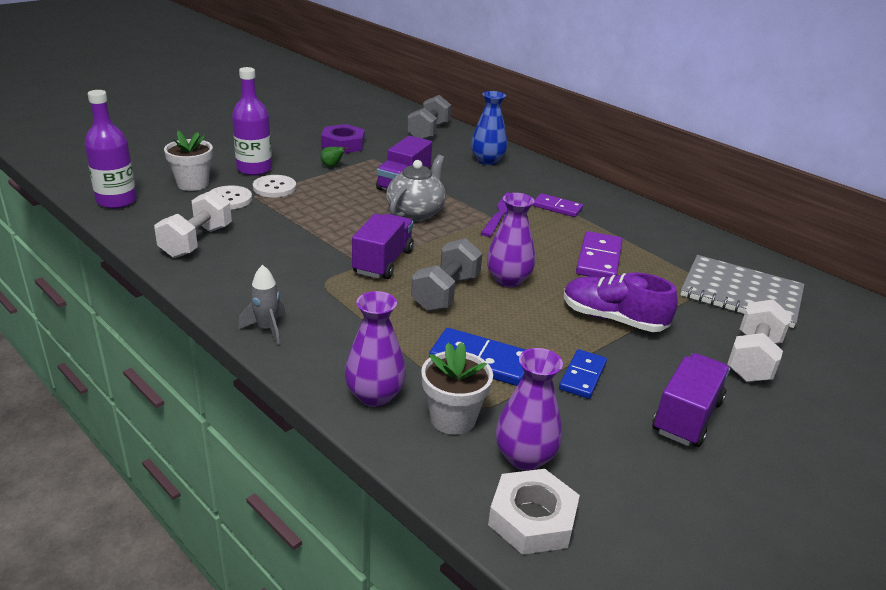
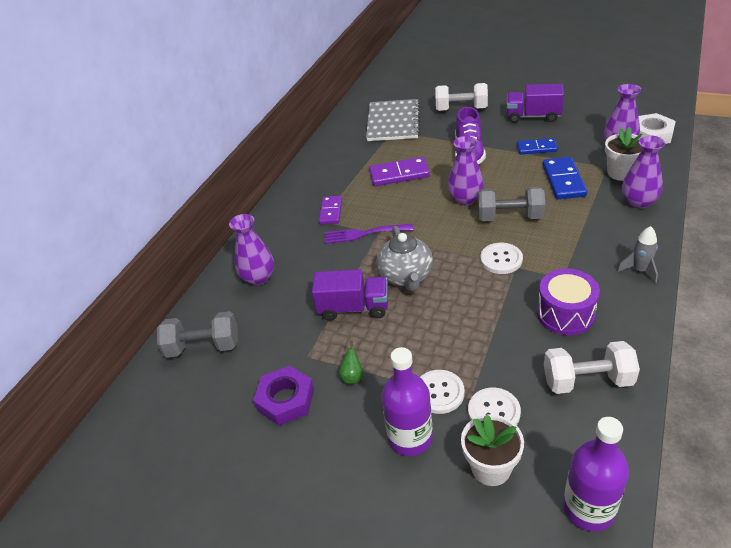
camera: 105 degrees left, 10 degrees up
purple truck [352,214,414,279] -> white button [480,243,523,274]
grey teapot [386,155,446,222] -> grey teapot turned 105 degrees counterclockwise [376,226,433,292]
blue vase [471,91,507,165] -> purple vase [229,214,274,285]
none -> purple drum [537,269,600,335]

